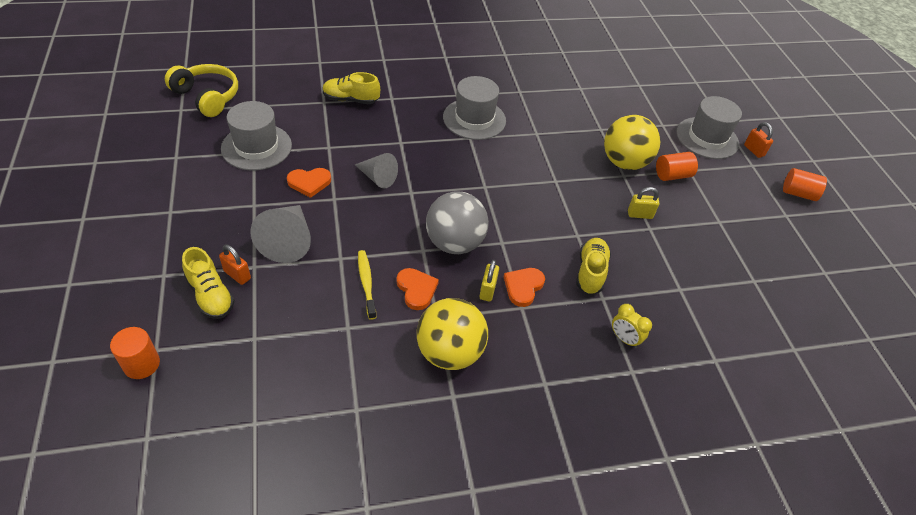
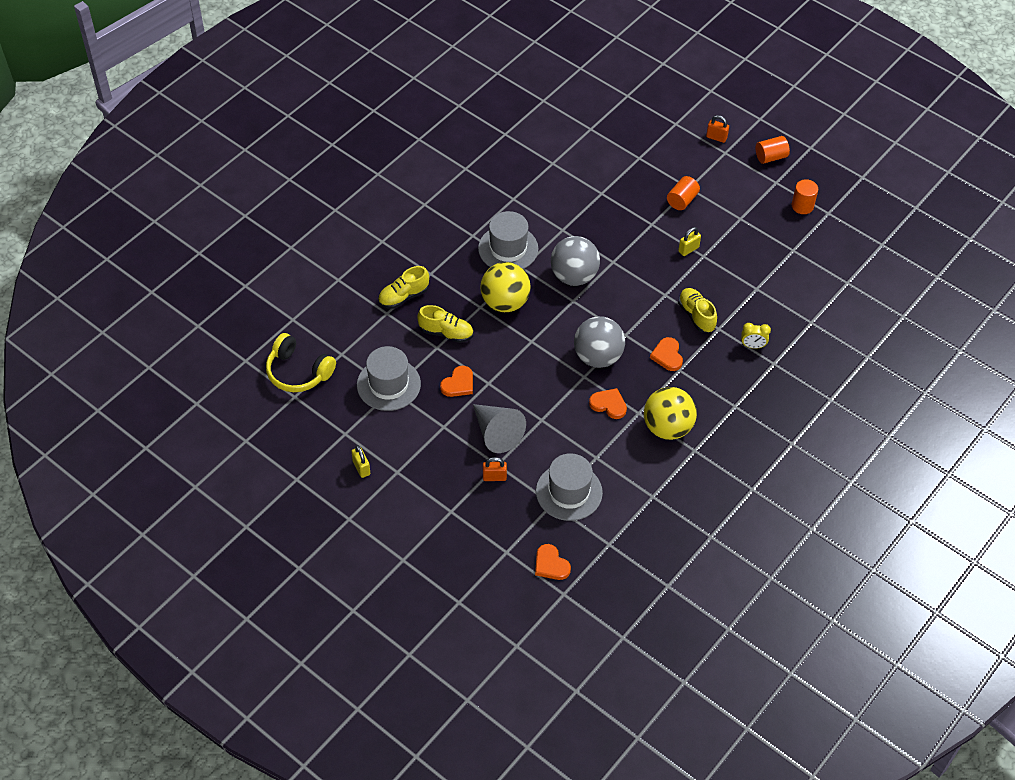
camera: 35 degrees left, 5 degrees up
orange cylinder [110,327,160,379] -> orange cylinder moved to [792,179,818,214]
yellow headphones [165,64,238,117] -> yellow headphones turned 150 degrees counterclockwise [266,333,336,392]
yellow shoe [182,247,235,319] -> yellow shoe moved to [417,305,473,343]
grey cone [355,153,398,189] -> none
yellow toothbrush [358,250,376,320] -> none
yellow padlock [479,259,499,302] -> yellow padlock moved to [351,445,370,478]
yellow ball [604,115,661,170] -> yellow ball moved to [480,262,531,312]
grey hat [676,96,742,159] -> grey hat moved to [536,453,603,521]
none -> orange heart [535,544,571,580]
none -> grey ball [551,236,600,286]

